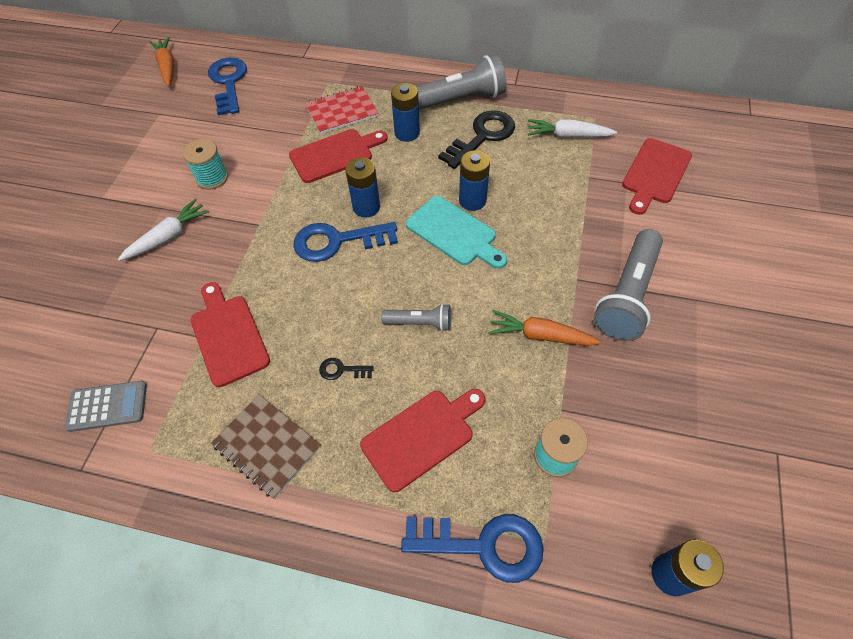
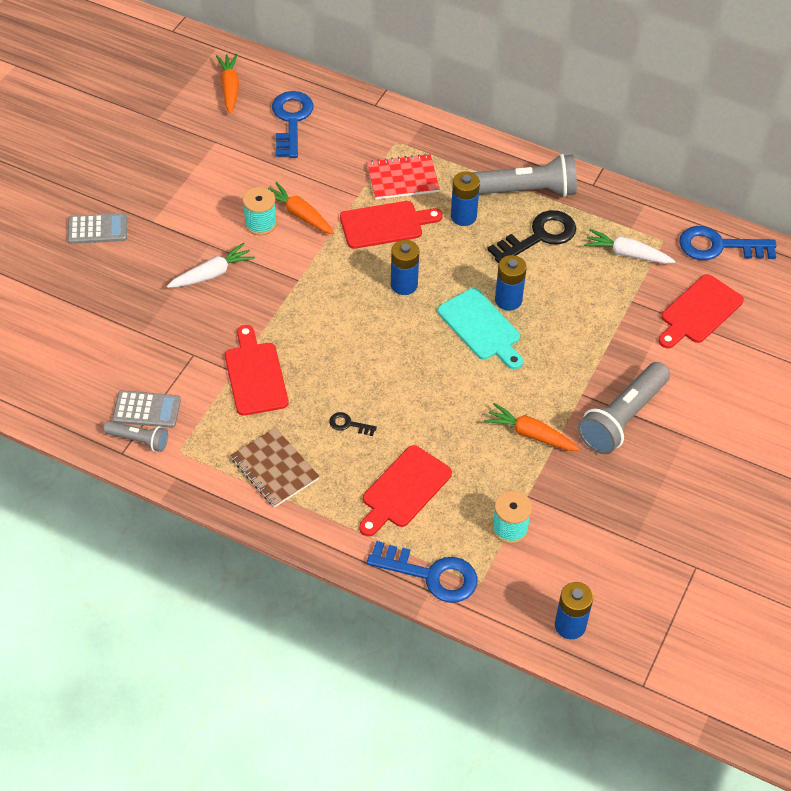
camera: 10 degrees right, 5 degrees down
blue key [293,222,398,262] -> blue key moved to [679,226,777,260]
red cutting board [360,389,486,492] -> red cutting board turned 150 degrees clockwise [359,445,452,536]
grey flashlight [381,304,451,332] -> grey flashlight moved to [103,421,168,452]
none -> grey calculator [67,213,127,244]
none -> orange carrot [268,182,334,234]

